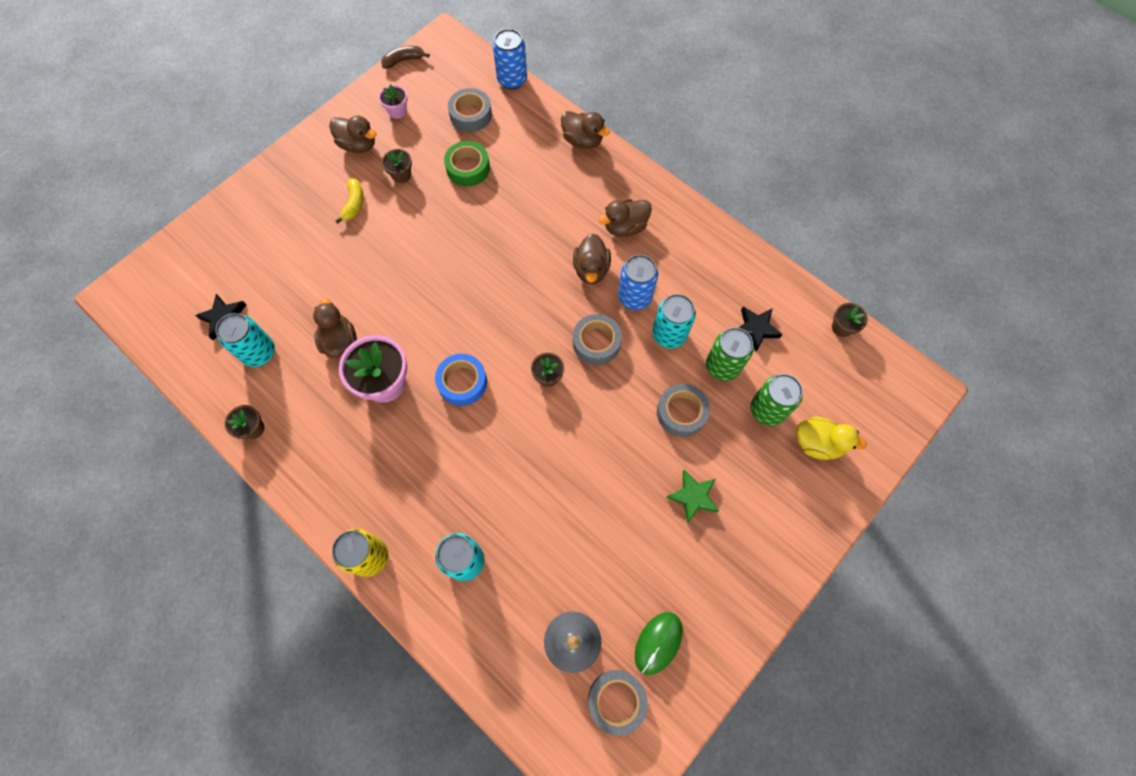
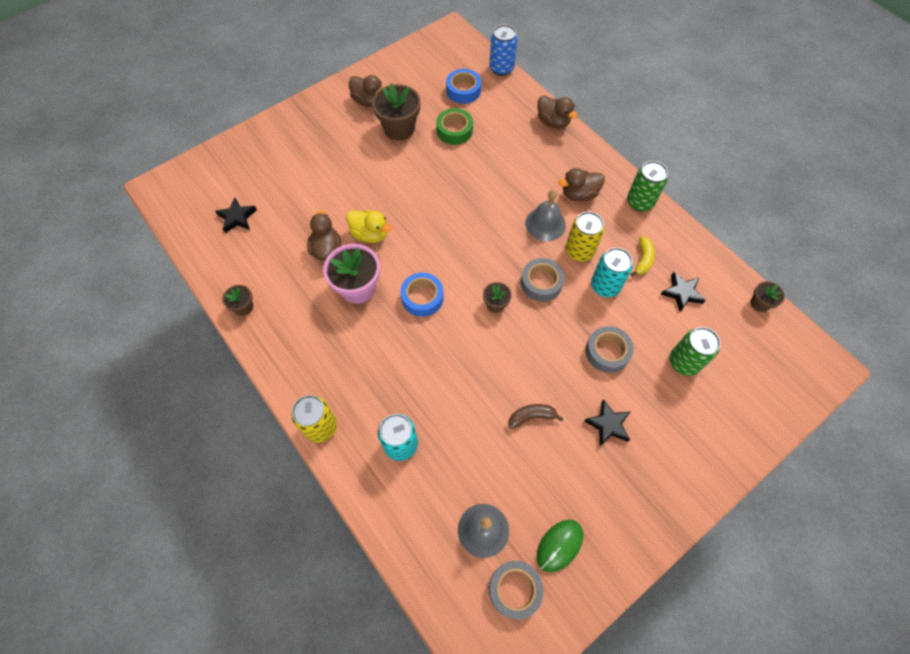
camera: 10 degrees right, 5 degrees down
turquoise can [215,313,275,367] -> none
yellow banana [335,178,363,224] -> yellow banana moved to [631,236,655,277]
pink flower pot [379,84,408,119] -> none
brown banana [381,46,430,69] -> brown banana moved to [508,404,563,429]
brown flower pot [382,149,412,183] -> brown flower pot [372,83,421,140], size x1.93
grey tape [448,88,492,132] -> blue tape [446,69,481,104]
brown duck [573,233,611,284] -> grey bell [525,190,566,241]
blue can [618,254,658,310] -> yellow can [566,212,604,262]
green star [666,470,719,523] -> black star [584,399,631,446]
green can [706,327,754,381] -> green can moved to [627,161,668,211]
yellow duck [797,416,867,460] -> yellow duck moved to [346,210,392,243]

